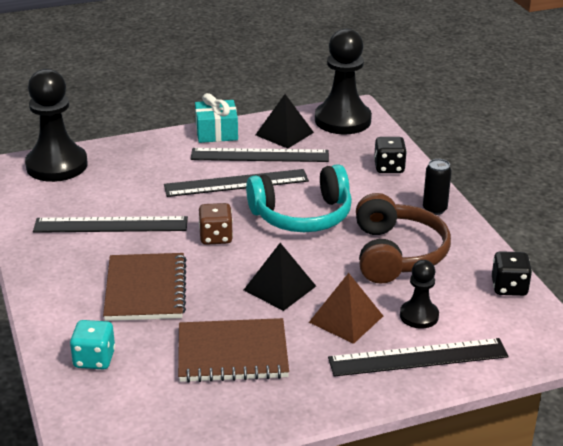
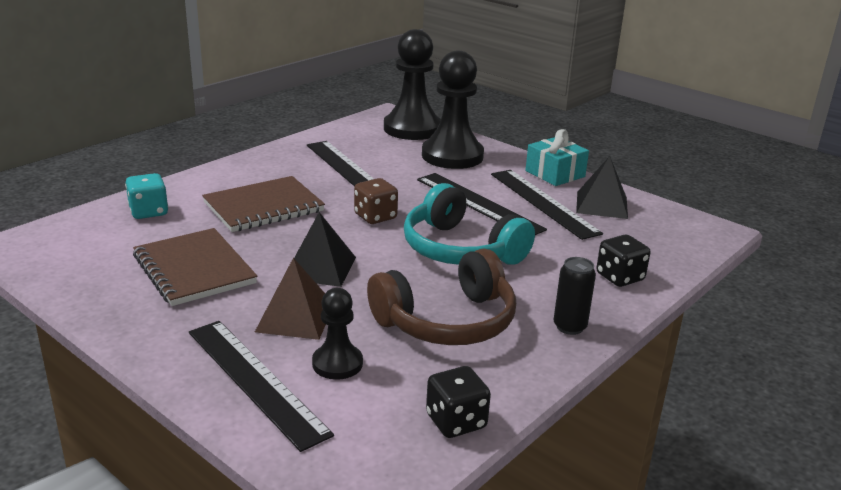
camera: 60 degrees right, 5 degrees down
black pawn [315,29,372,134] -> black pawn moved to [422,51,484,169]

